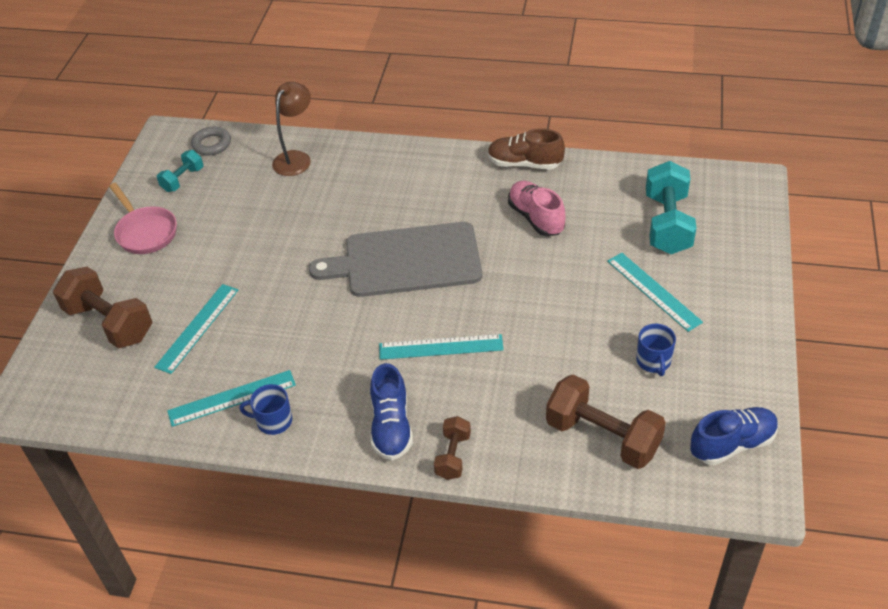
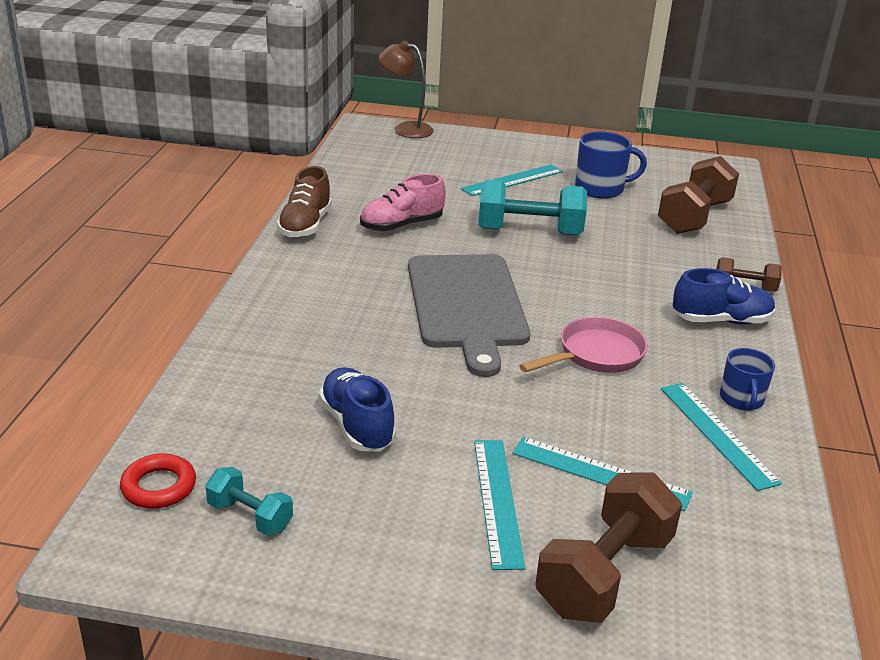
camera: 95 degrees left, 15 degrees down
pink pan [109,183,177,254] -> pink pan moved to [519,317,648,373]
grey ring [191,127,231,156] -> red ring [120,454,196,509]
brown lamp [272,82,311,176] -> brown lamp moved to [379,41,434,138]
turquoise ruler [379,334,504,360] -> turquoise ruler moved to [474,440,525,570]
blue mug [636,324,676,376] -> blue mug [575,131,647,199], size x1.53
turquoise dumbbell [646,161,696,254] -> turquoise dumbbell moved to [478,180,587,236]
blue shoe [690,407,778,465] -> blue shoe moved to [319,367,396,451]

